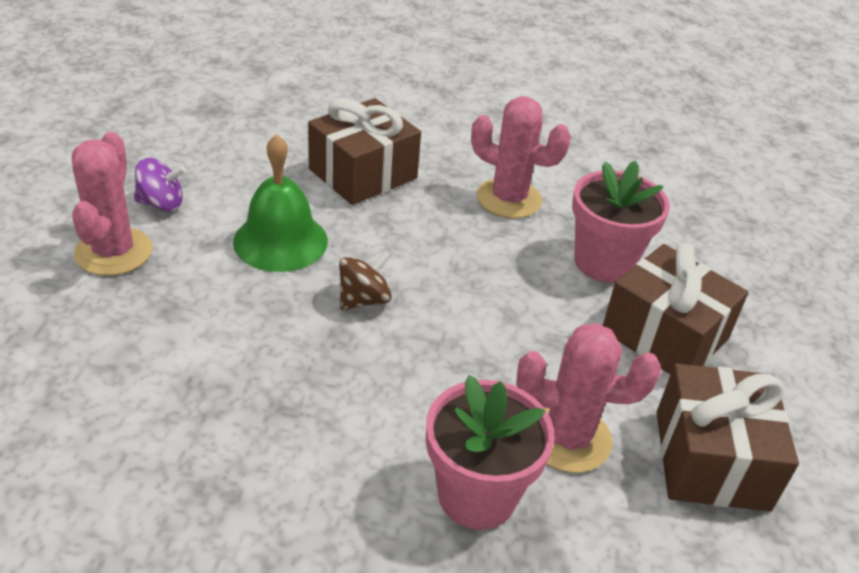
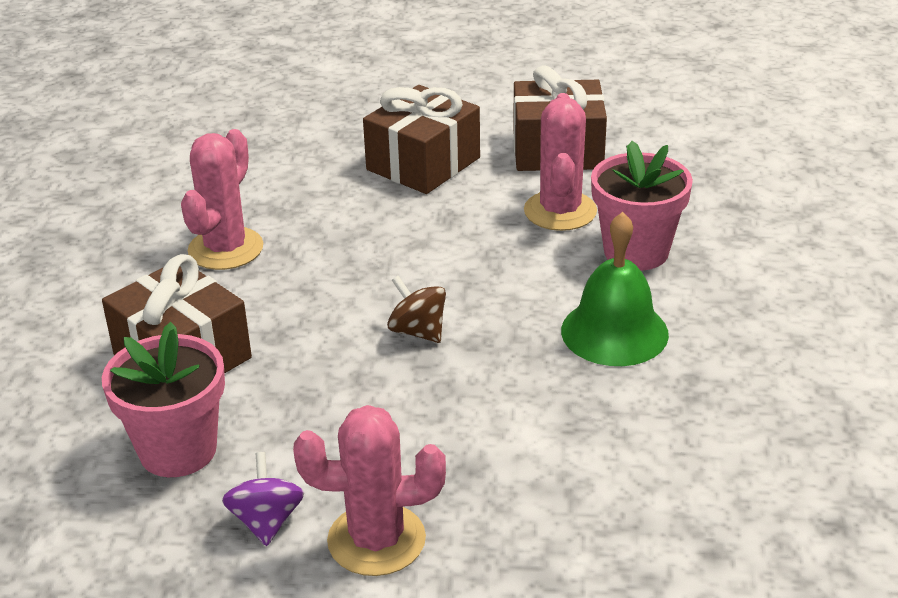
camera: 90 degrees left, 5 degrees down
green bell [233,134,328,272] -> green bell moved to [561,212,669,366]
pink flower pot [572,160,670,283] -> pink flower pot moved to [102,322,225,477]

